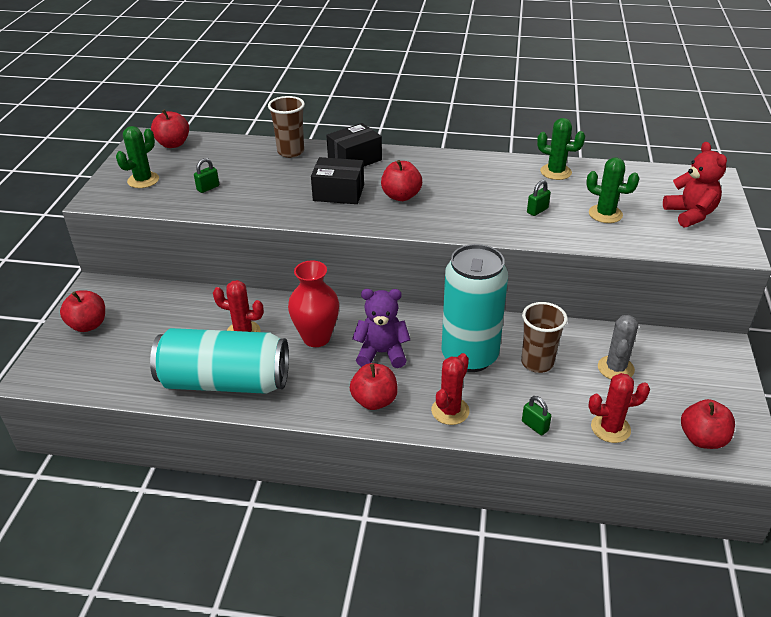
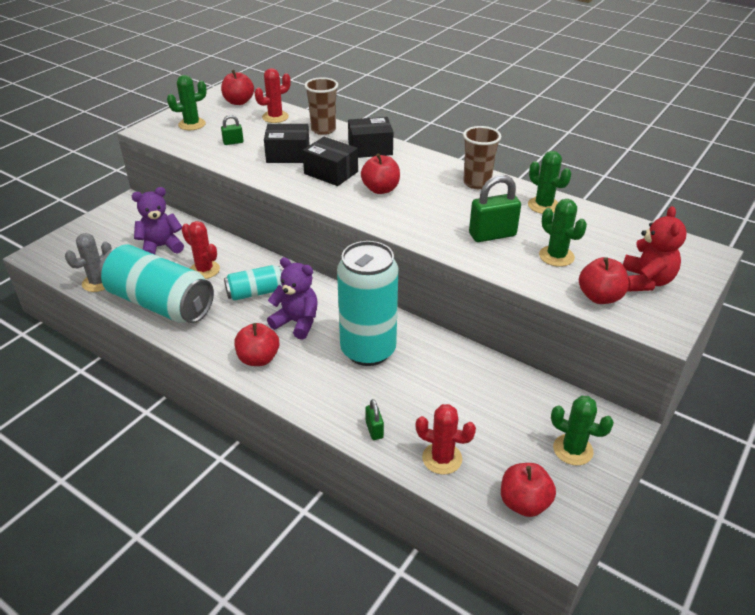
camera: 25 degrees right, 0 degrees up
red apple [60,290,105,332] -> red apple moved to [579,257,629,304]
red vase [288,261,339,347] -> turquoise can [224,265,282,301]
red cactus [431,353,470,425] -> red cactus moved to [254,68,291,123]
brown cup [521,302,568,373] -> brown cup moved to [463,126,501,189]
green padlock [527,180,551,216] -> green padlock [469,175,521,242], size x1.92
grey cactus [598,315,638,379] -> grey cactus moved to [65,233,112,292]
none -> purple teddy bear [132,187,184,254]
none -> black box [264,124,310,163]
none -> green cactus [551,396,614,466]

